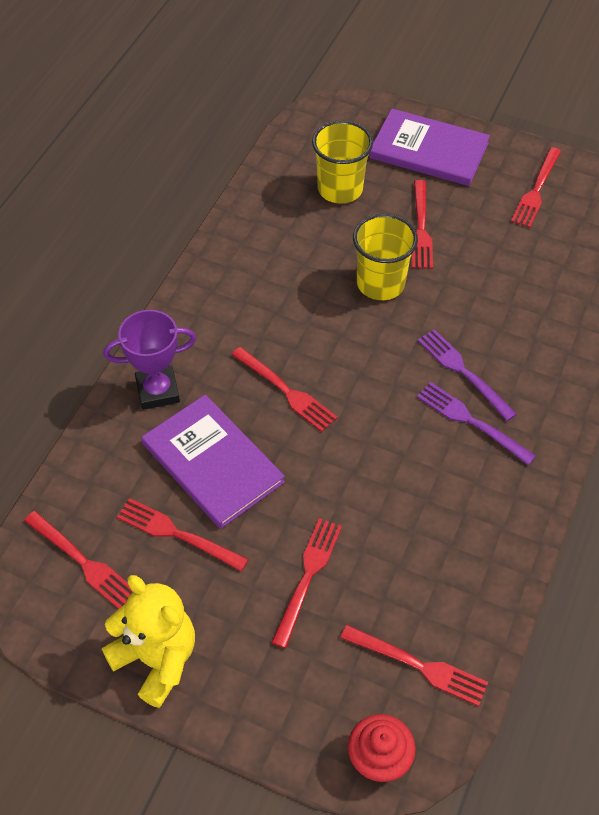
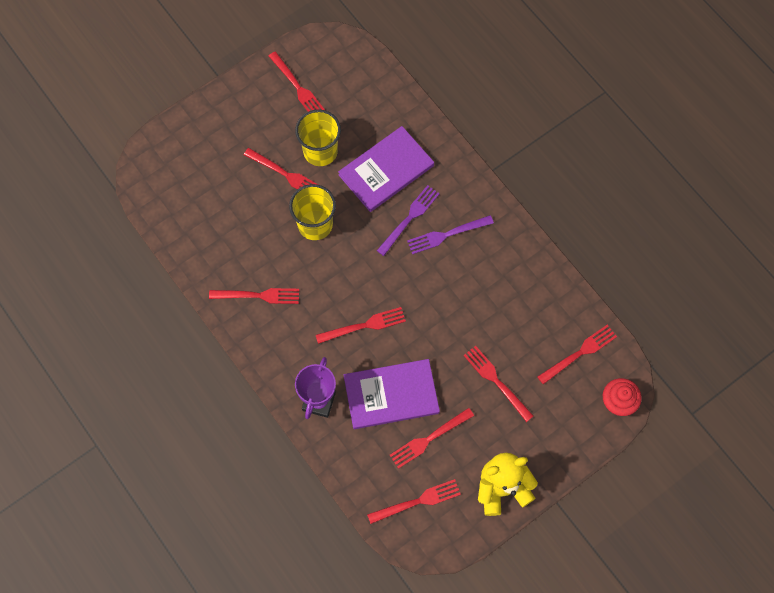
camera: 60 degrees left, 15 degrees up
yellow cup [312,121,373,204] -> yellow cup moved to [295,110,341,166]
purple book [369,109,490,186] -> purple book moved to [338,126,434,212]
purple fork [418,329,517,421] -> purple fork turned 135 degrees clockwise [377,185,440,256]
none -> red fork [209,288,299,304]

